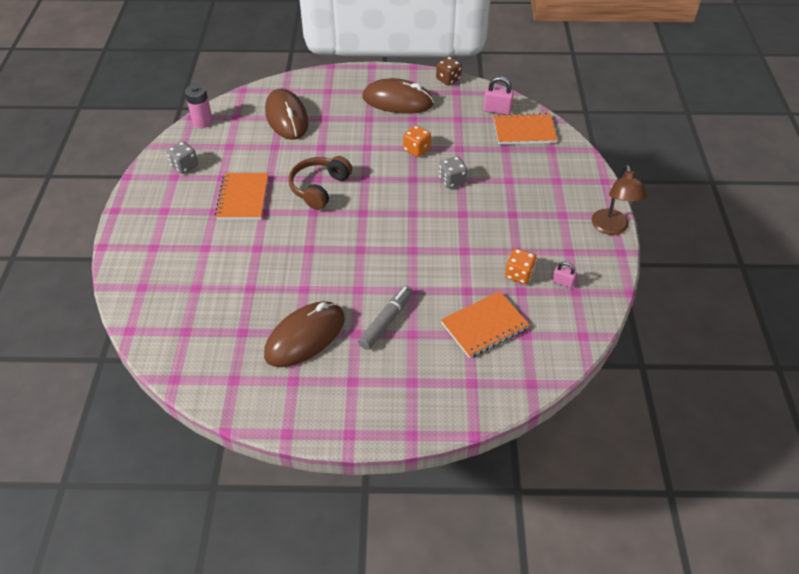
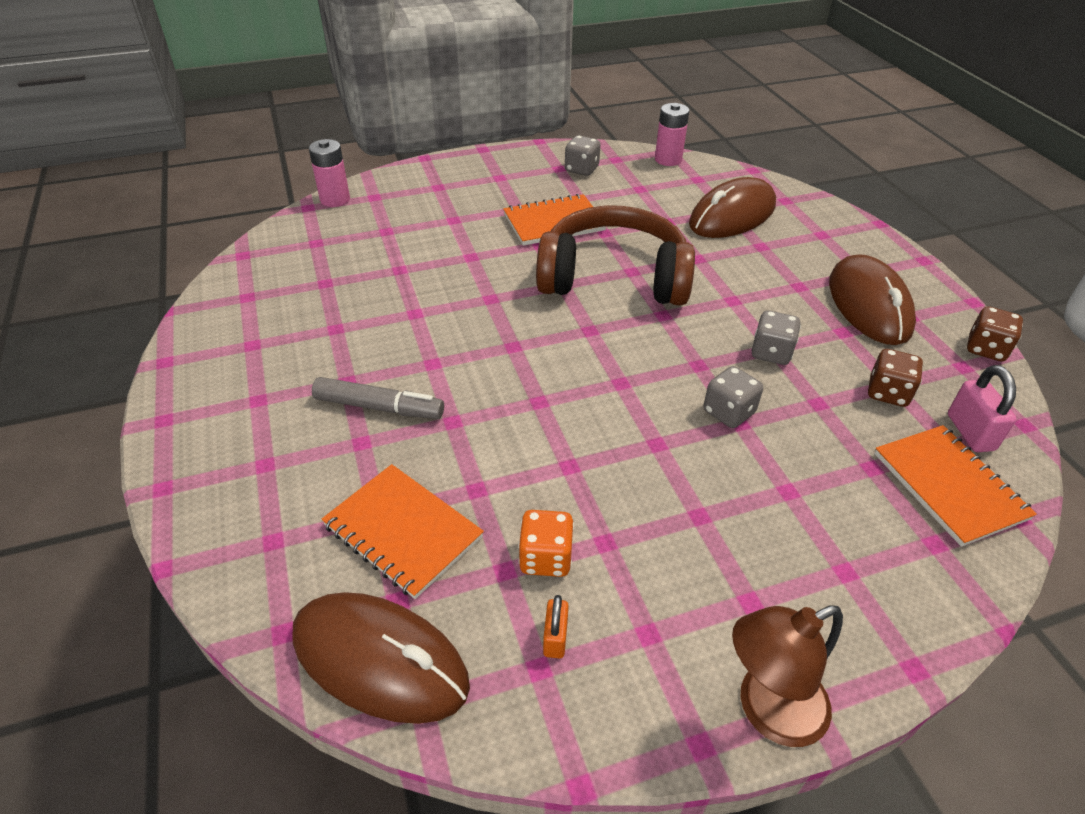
camera: 70 degrees right, 5 degrees down
brown mouse [264,301,345,367] -> brown mouse moved to [292,592,470,724]
brown headphones [288,156,352,210] -> brown headphones [536,206,695,306], size x1.59
orange dice [403,125,431,157] -> grey dice [752,310,801,365]
pink padlock [552,262,577,288] -> orange padlock [543,595,569,659]
none -> pink battery [309,139,350,207]
none -> brown dice [868,349,923,407]

